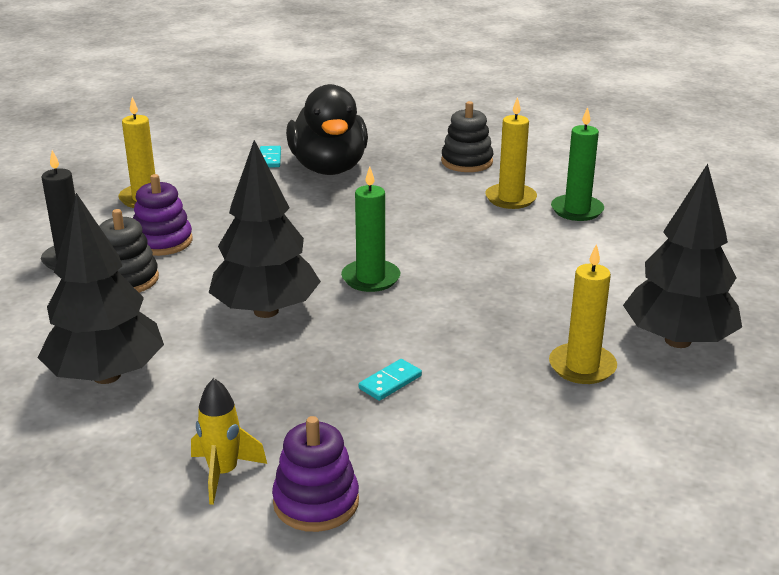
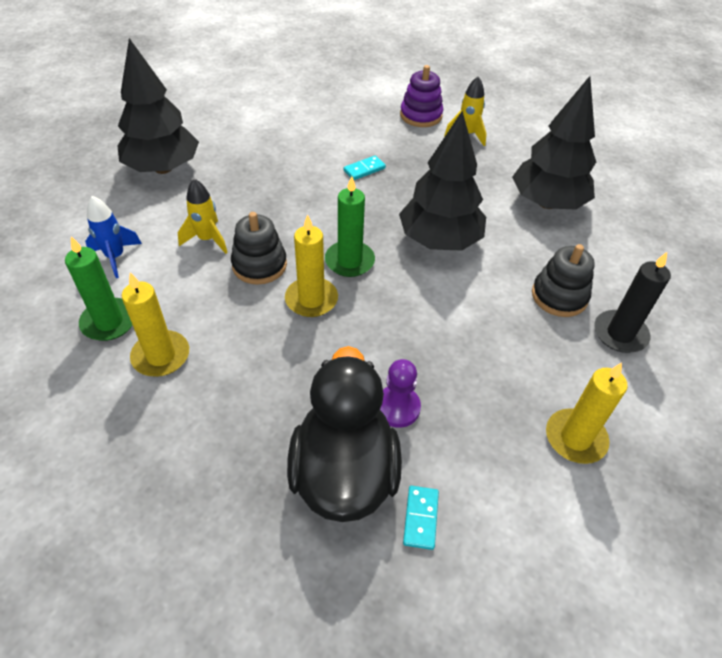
camera: 170 degrees left, 20 degrees up
purple stacking toy [133,174,193,256] -> none
black stacking toy [441,101,493,172] -> black stacking toy moved to [231,212,287,285]
yellow candle [549,244,617,384] -> yellow candle moved to [285,214,338,317]
none -> blue rocket [85,196,142,278]
none -> yellow rocket [178,179,228,254]
none -> purple pawn [380,359,421,428]

